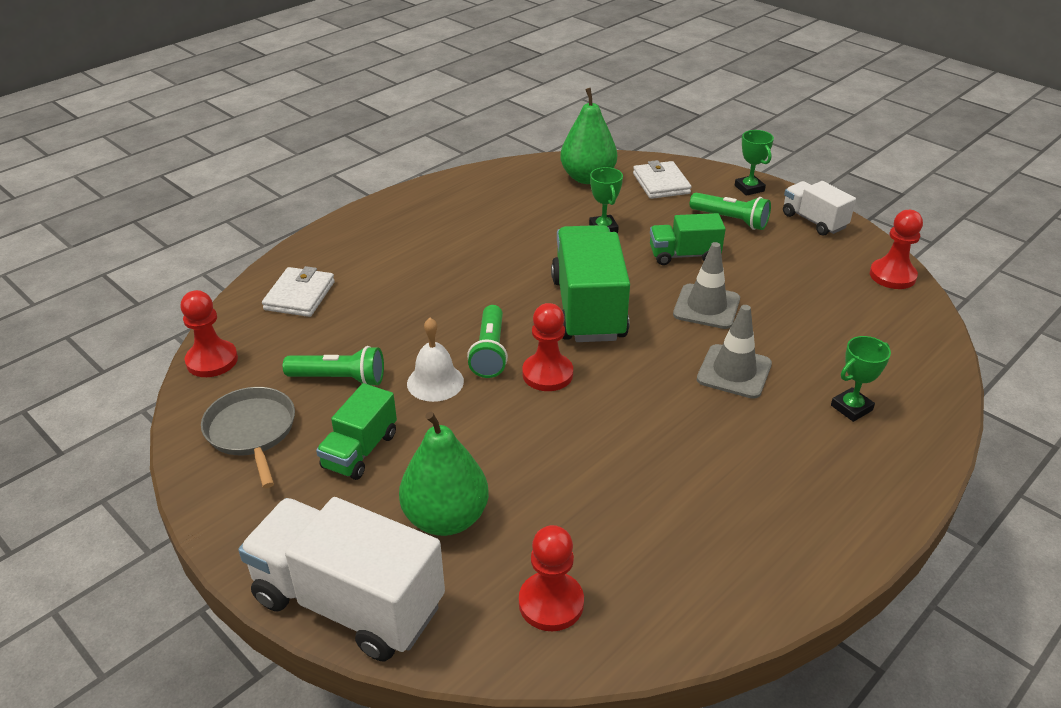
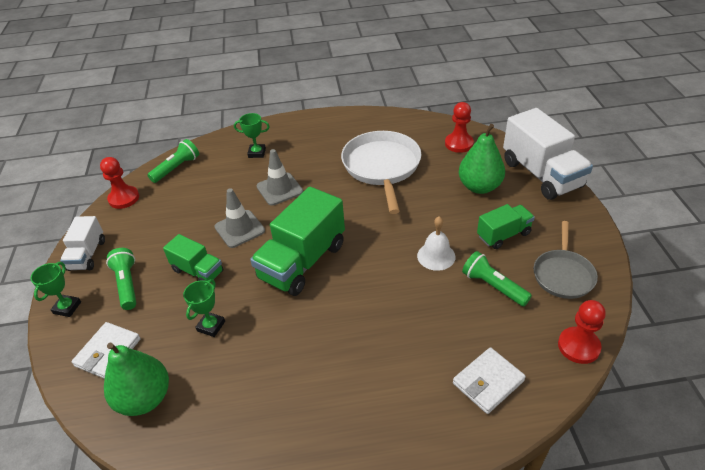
camera: 140 degrees left, 5 degrees up
green flashlight [467,305,508,378] -> green flashlight moved to [147,139,199,183]
red pawn [522,303,573,391] -> none
none -> white pan [341,131,422,214]

